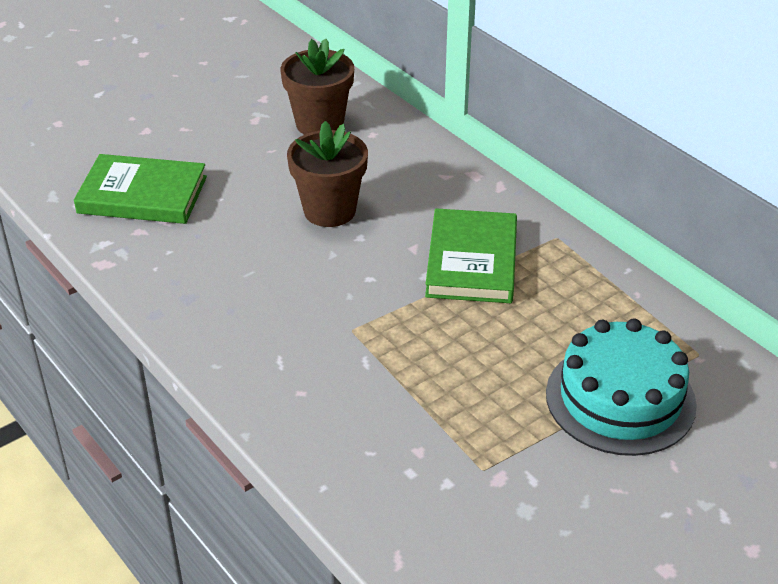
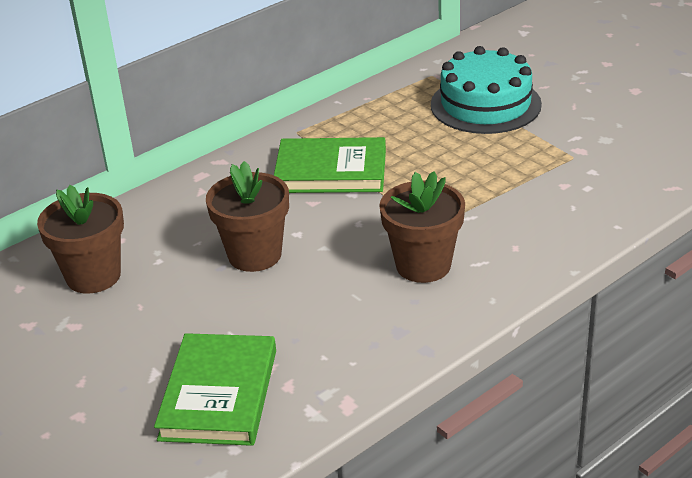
camera: 90 degrees left, 5 degrees down
none -> brown flower pot [379,171,465,283]

